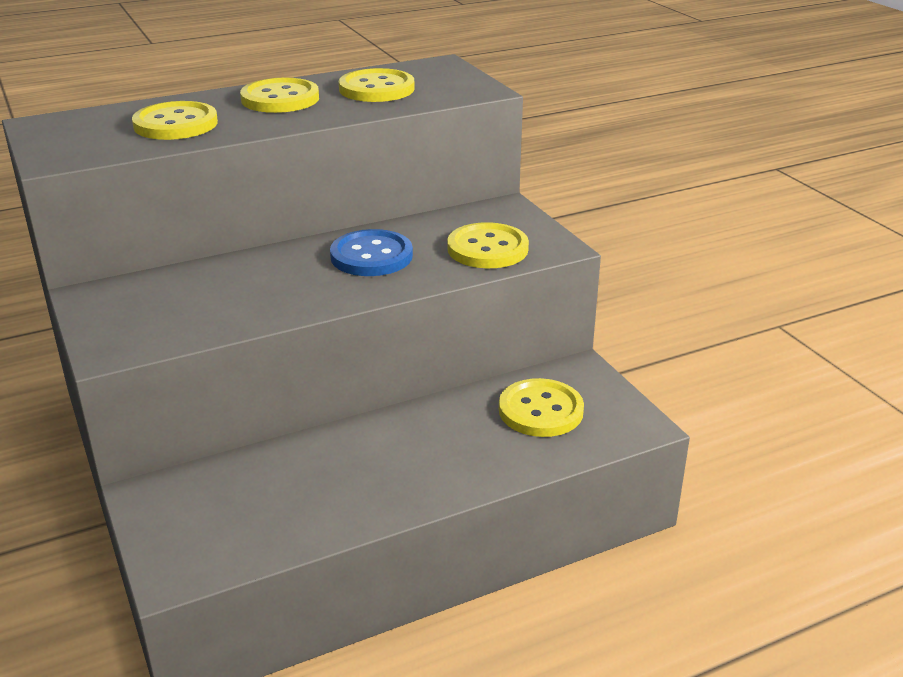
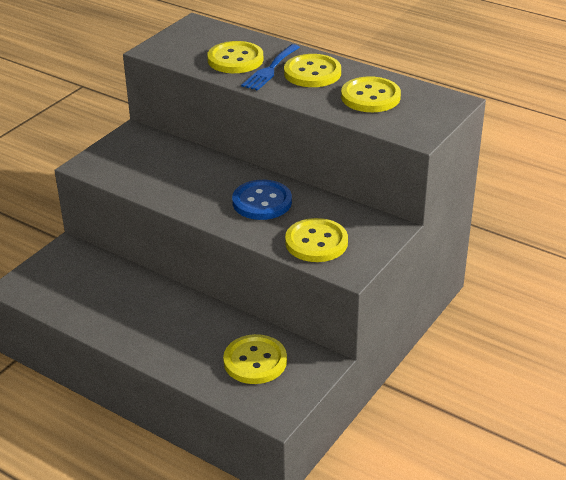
camera: 60 degrees right, 5 degrees up
none -> blue fork [241,44,300,91]

